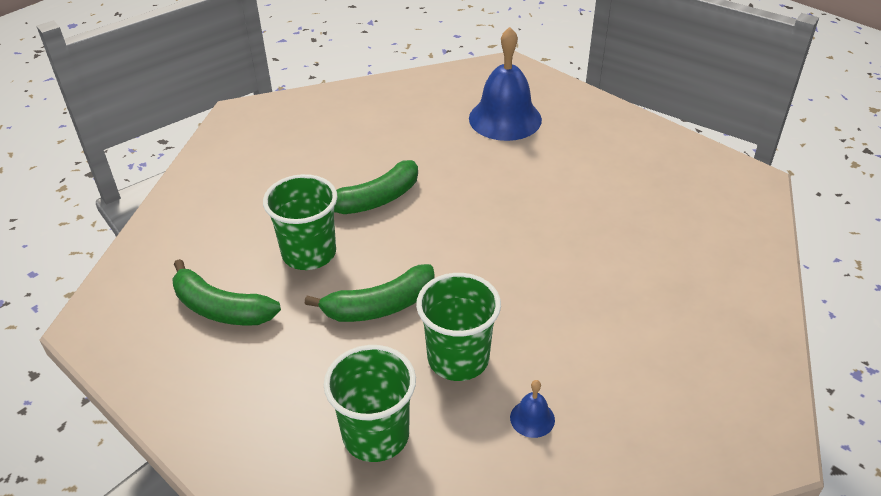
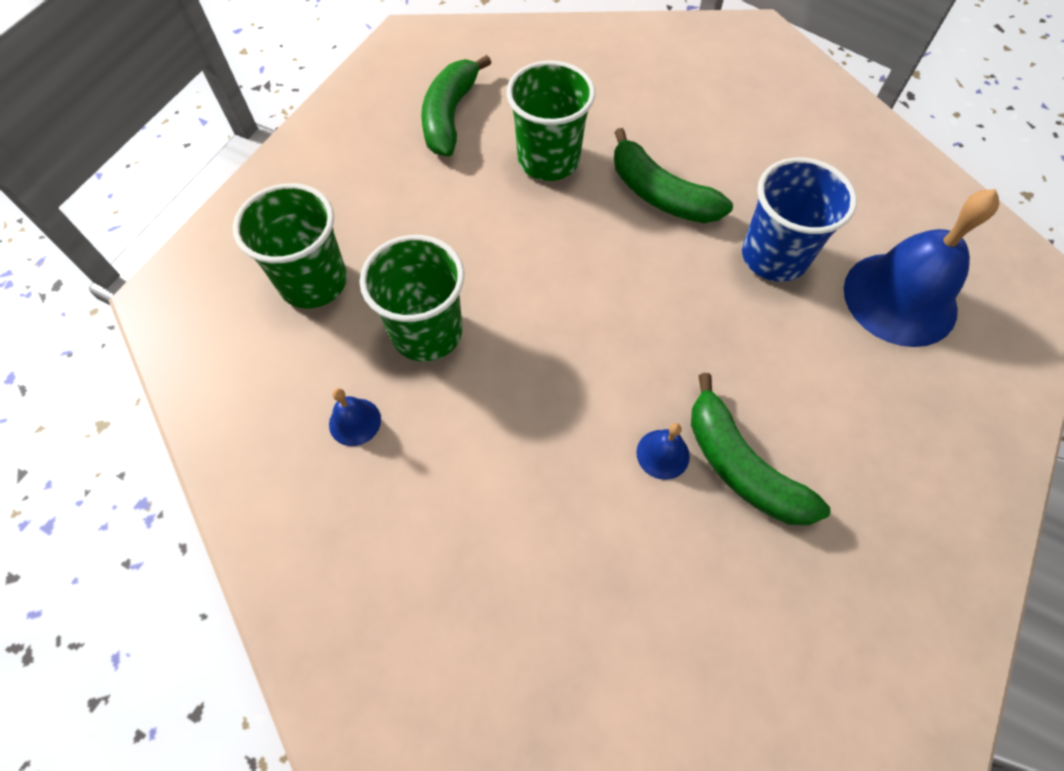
camera: 75 degrees right, 20 degrees up
green banana [304,264,435,322] -> green banana moved to [691,373,831,526]
none -> blue bell [636,423,690,480]
none -> blue cup [742,158,857,282]

